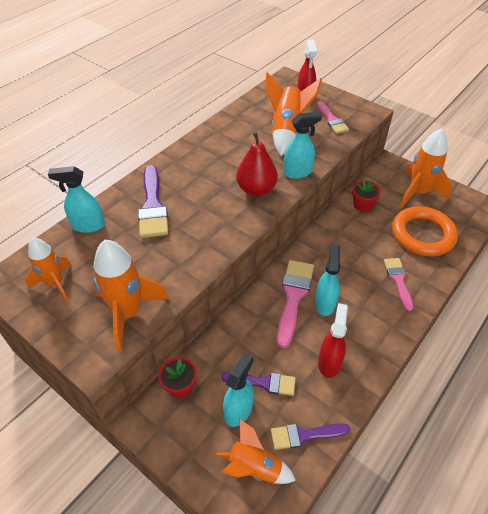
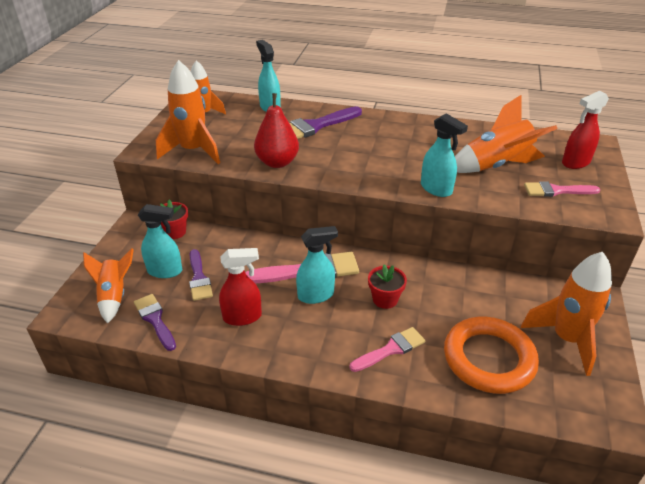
camera: 65 degrees right, 10 degrees down
red pear [236,132,278,196] -> red pear moved to [254,93,299,168]
pink brush [317,101,349,134] -> pink brush turned 45 degrees clockwise [524,181,601,197]
red flower pot [352,180,381,212] -> red flower pot moved to [368,264,407,309]

